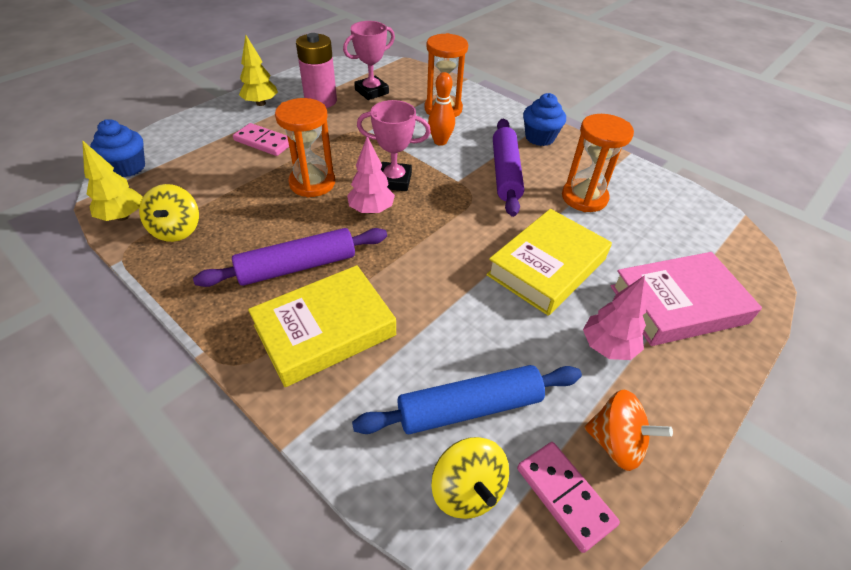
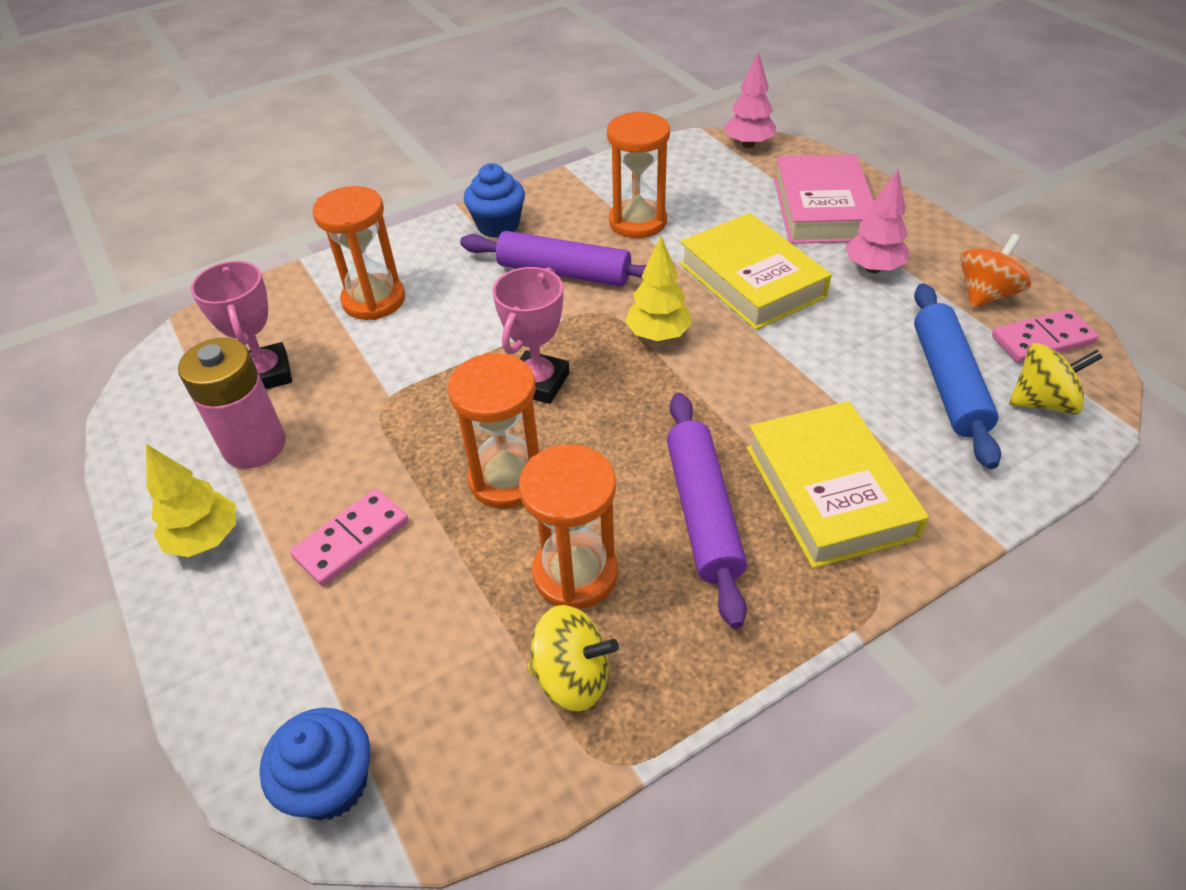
camera: 70 degrees left, 0 degrees up
yellow tree [82,140,143,221] -> yellow tree moved to [625,236,692,341]
pink tree [347,136,395,214] -> pink tree moved to [724,51,776,148]
orange bowling pin [428,72,455,146] -> none
none -> orange hourglass [519,444,618,609]

